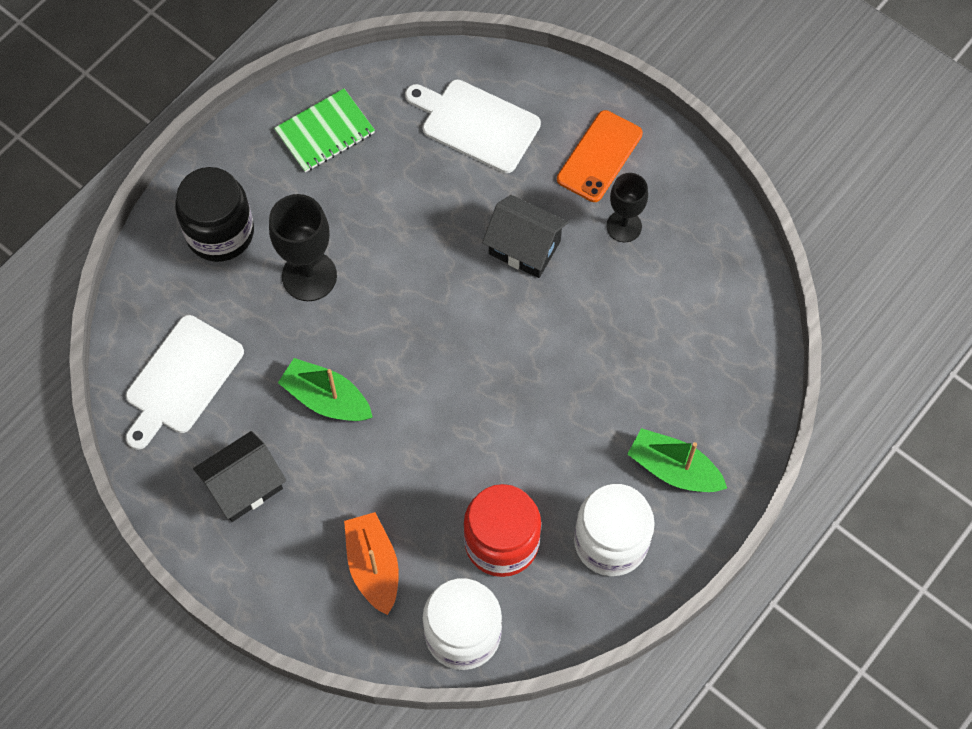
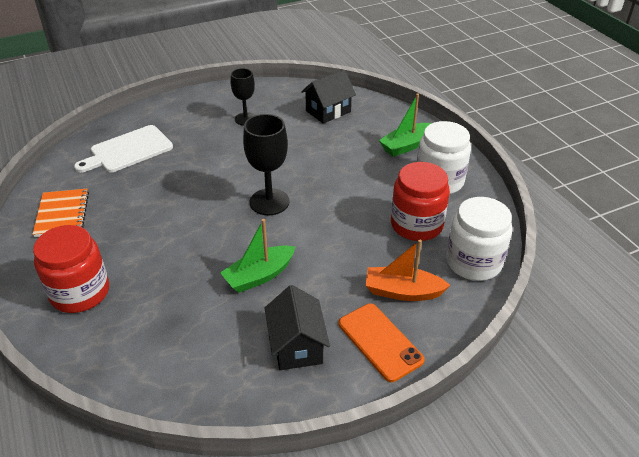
camera: 65 degrees left, 25 degrees down
white cutting board [126,315,244,450] -> none
black jar [175,167,254,262] -> red jar [33,225,109,313]
black goblet [269,194,337,301] -> black goblet moved to [243,114,290,215]
green notebook [274,89,375,172] -> orange notebook [33,189,89,237]
black house [482,195,568,278] -> black house moved to [301,70,356,124]
orange phone [557,110,643,202] -> orange phone moved to [338,303,425,382]

